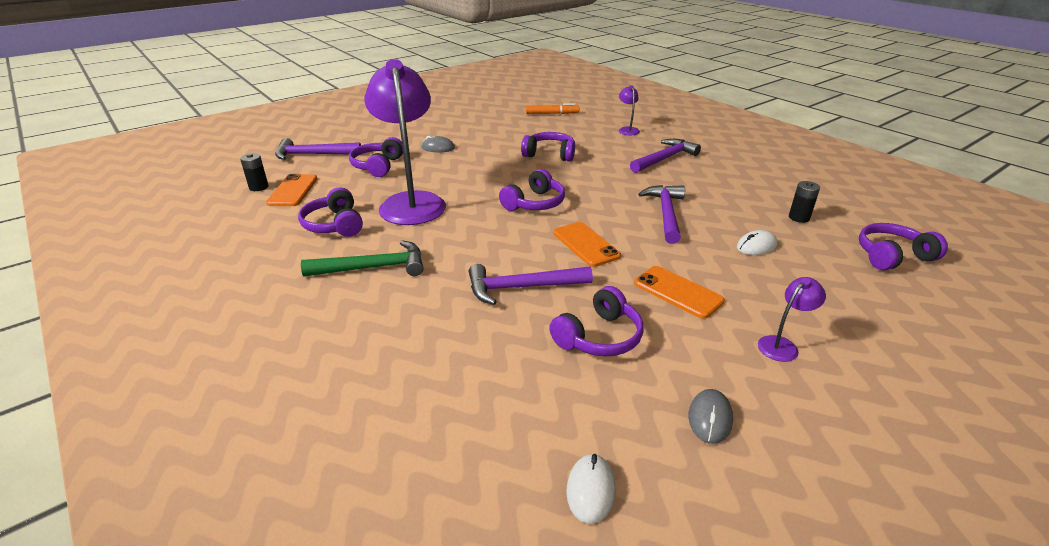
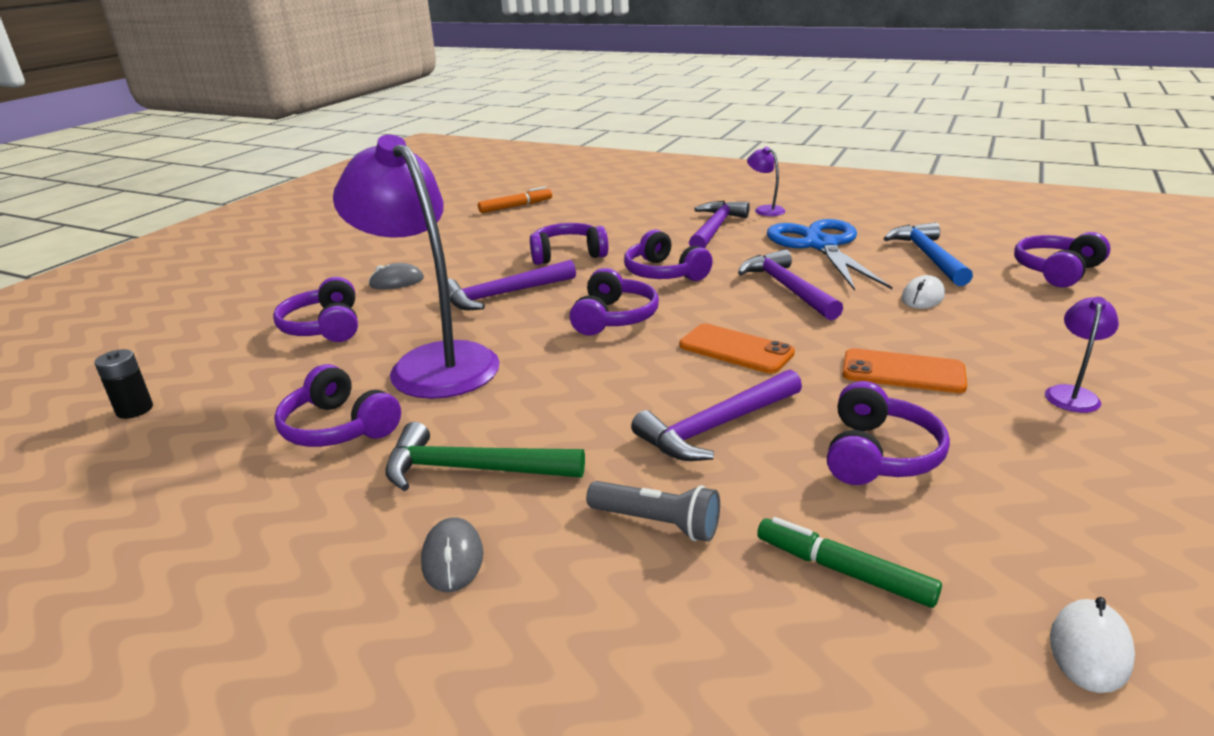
camera: 25 degrees left, 5 degrees down
orange phone [266,174,317,206] -> none
purple hammer [275,138,361,160] -> purple hammer moved to [448,260,576,310]
green hammer [301,240,424,276] -> green hammer turned 135 degrees counterclockwise [385,422,585,491]
white mouse [566,453,615,524] -> white mouse turned 45 degrees clockwise [1050,597,1135,693]
purple lamp [619,85,640,135] -> purple lamp moved to [747,147,785,216]
grey mouse [688,389,733,444] -> grey mouse moved to [421,518,483,592]
black battery [789,181,820,223] -> blue hammer [883,222,973,286]
none -> grey flashlight [586,481,720,542]
none -> purple headphones [624,229,713,281]
none -> green marker [757,517,942,608]
none -> blue scissors [767,219,892,291]

